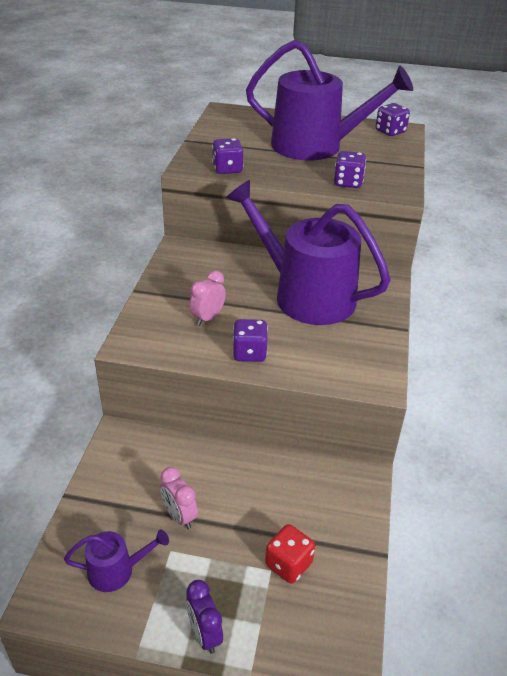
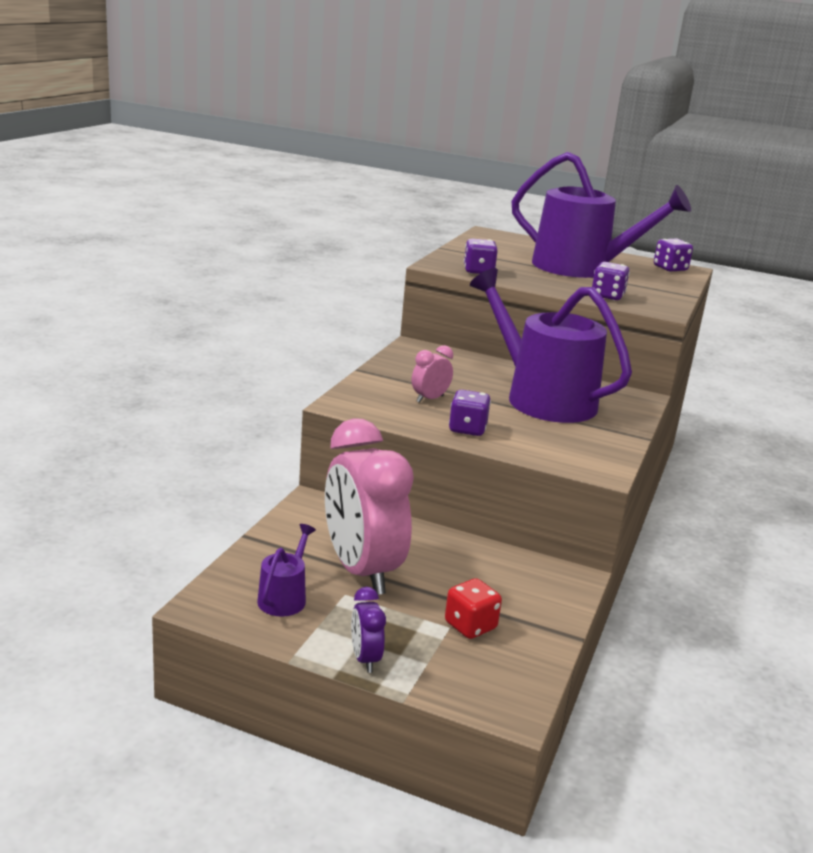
camera: 10 degrees right, 15 degrees down
purple watering can [64,530,169,592] -> purple watering can turned 75 degrees counterclockwise [257,524,316,617]
pink clock [160,467,198,529] -> pink clock [325,418,414,595], size x2.36

